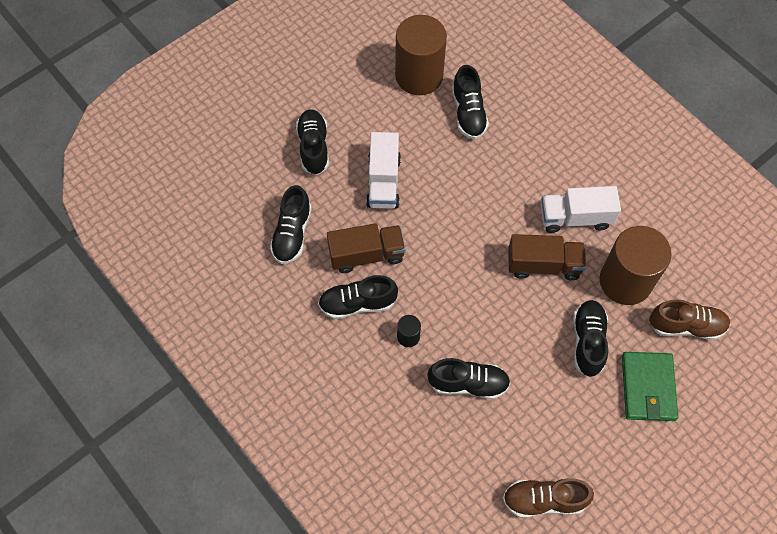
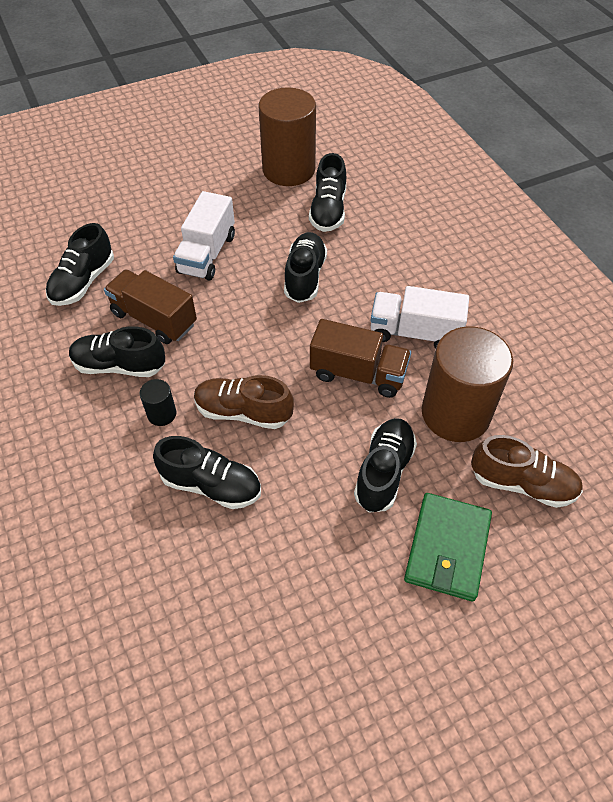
camera: 15 degrees right, 10 degrees down
black shoe [296,109,329,175] -> black shoe moved to [284,232,327,303]
brown truck [327,223,406,273] -> brown truck turned 150 degrees counterclockwise [104,269,197,344]
brown shoe [503,478,594,518] -> brown shoe moved to [194,375,294,429]

